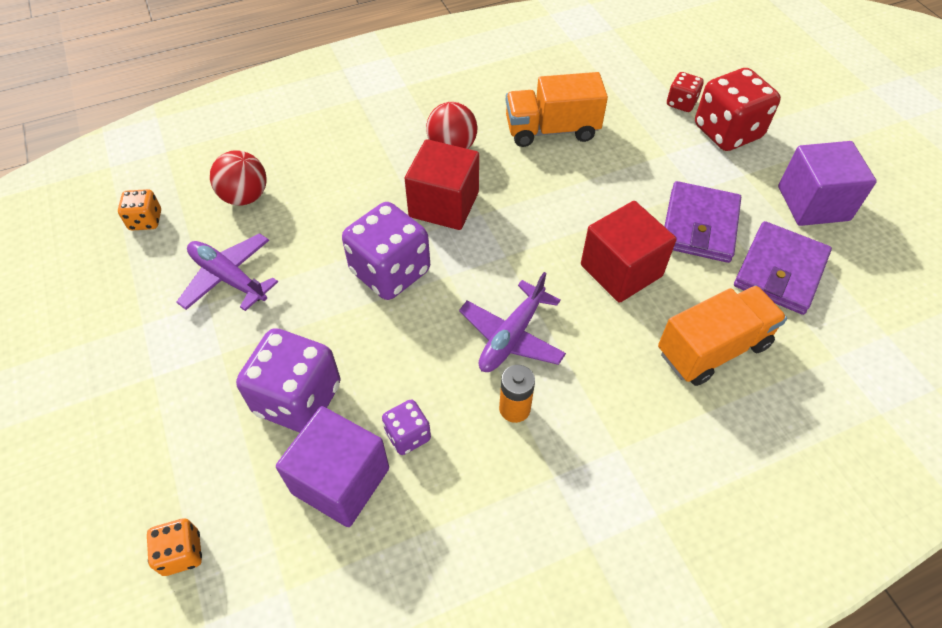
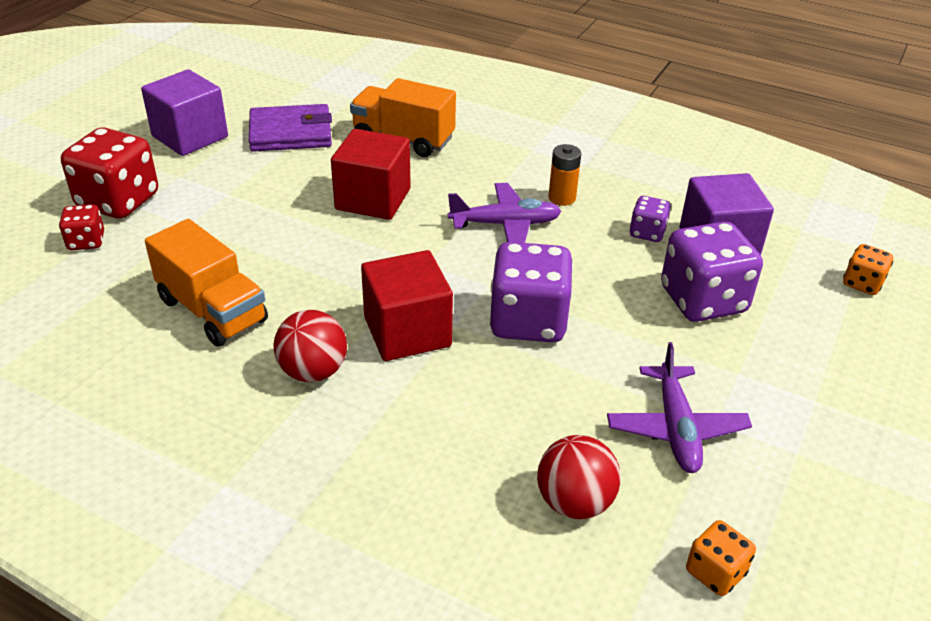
camera: 130 degrees left, 15 degrees down
purple wallet [664,181,741,263] -> none

